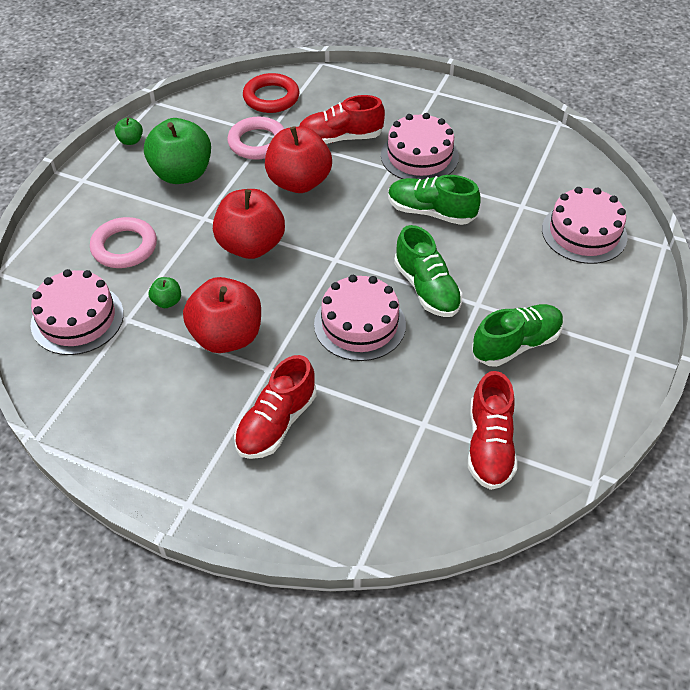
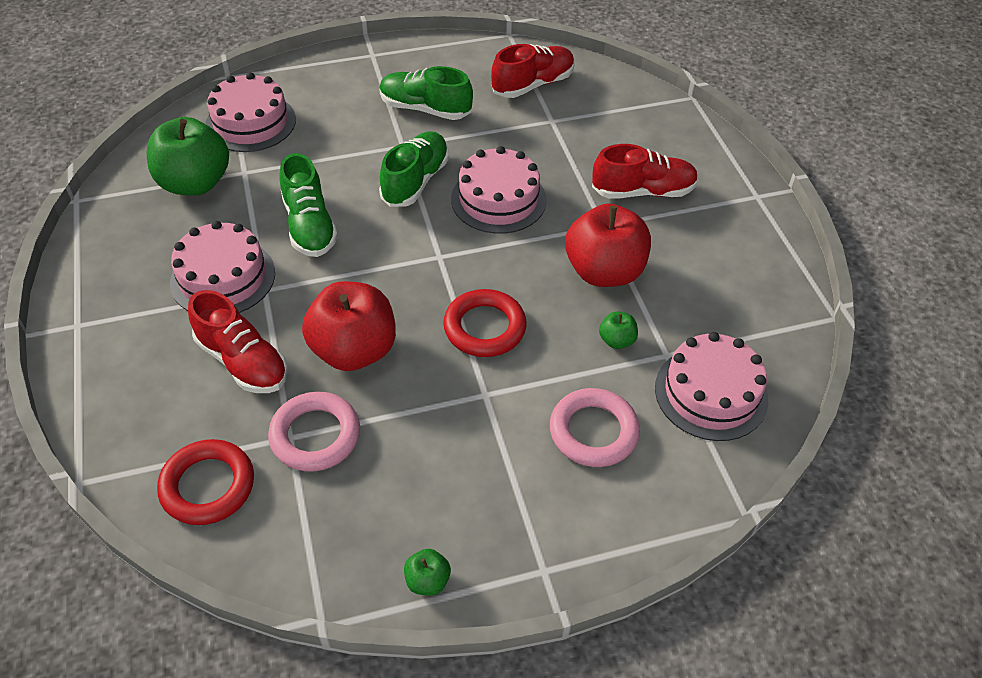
camera: 130 degrees left, 0 degrees up
green apple [144,118,211,184] -> green apple moved to [146,117,229,196]
red apple [213,189,285,259] -> red ring [443,289,527,357]

